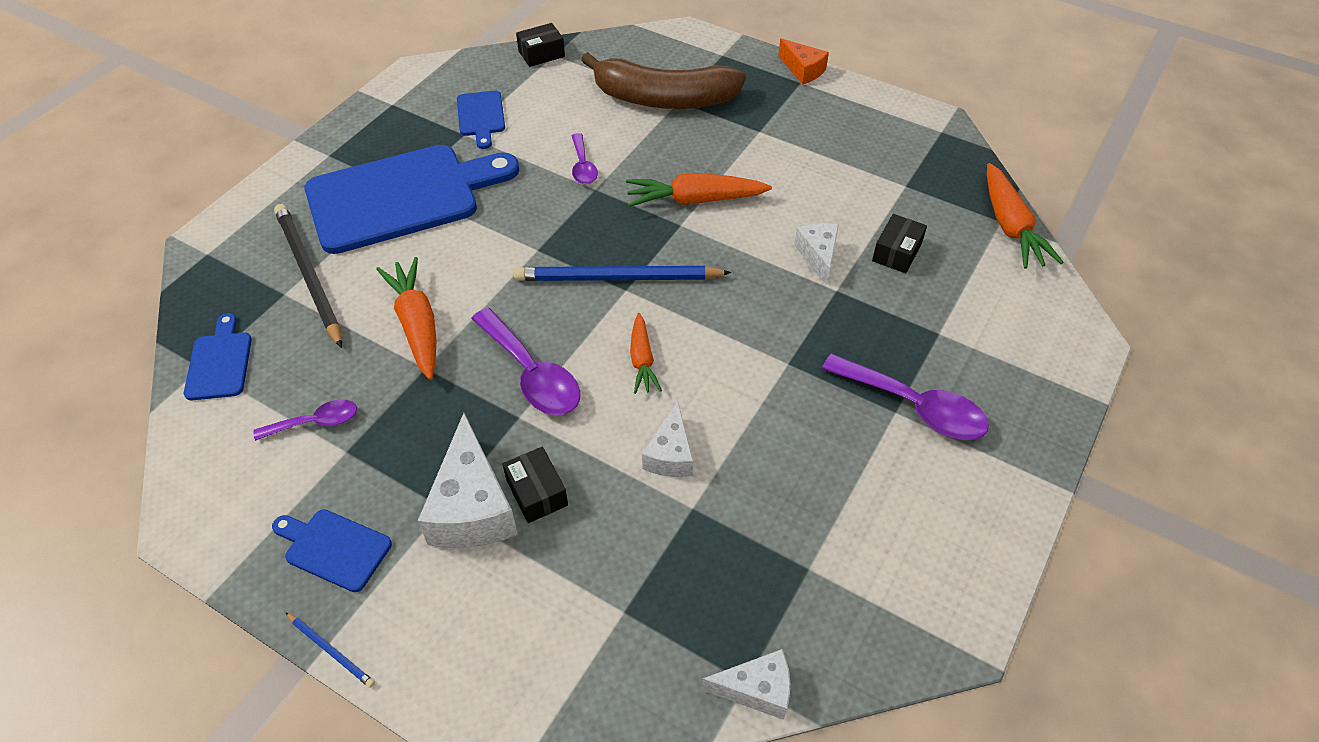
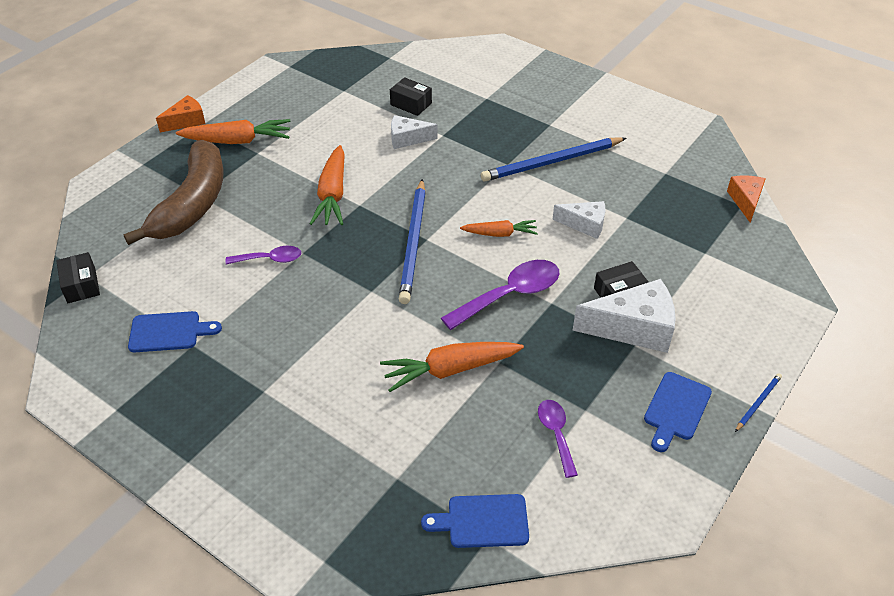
camera: 85 degrees left, 5 degrees down
black pencil [274,204,342,348] -> none
blue cutting board [305,145,520,254] -> none
white cheese [702,649,790,720] -> orange cheese [727,175,766,223]
purple spoon [822,354,989,440] -> none
orange carrot [987,163,1063,269] -> orange carrot moved to [176,119,290,144]
none -> blue pencil [481,137,627,182]

